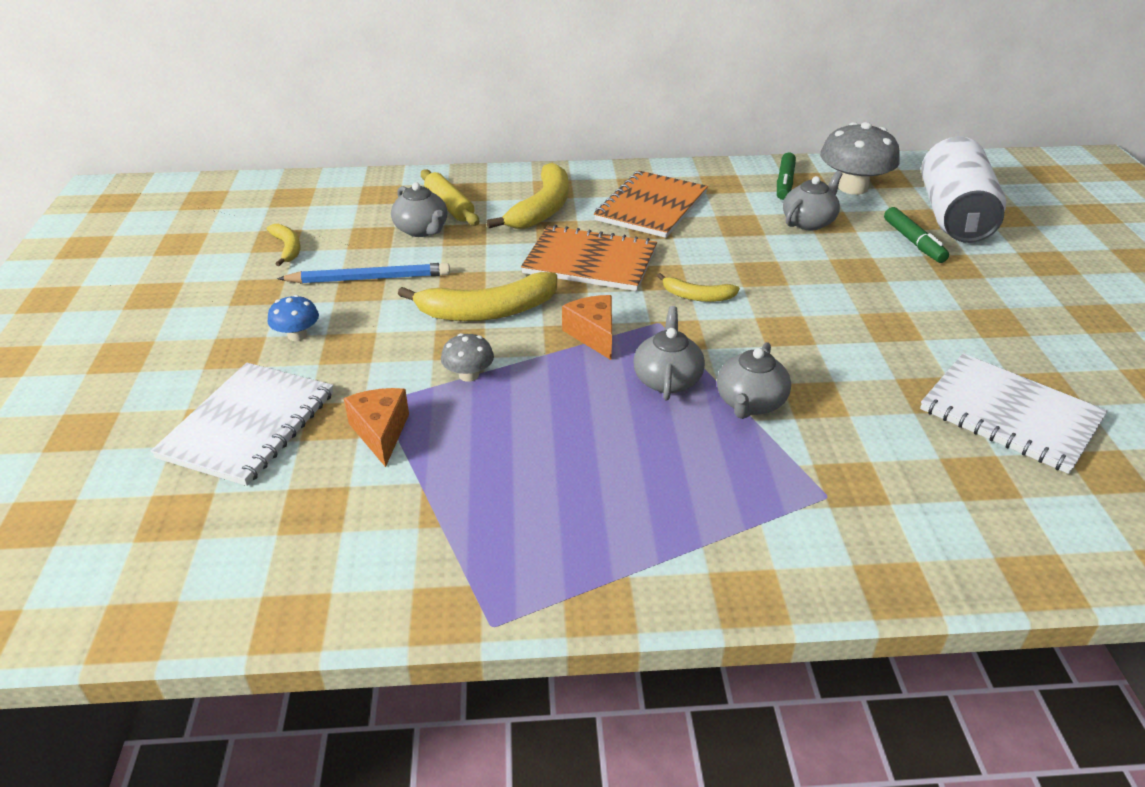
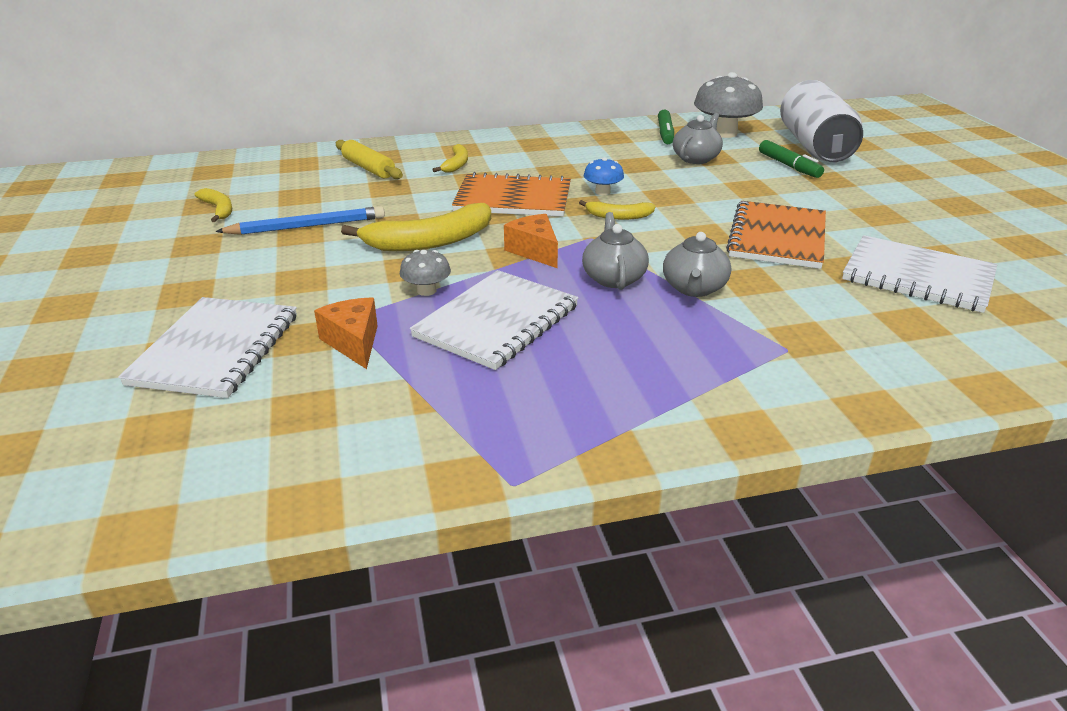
camera: 10 degrees left, 5 degrees down
blue mushroom [268,295,319,341] -> blue mushroom moved to [583,157,624,195]
grey teapot [391,182,448,237] -> none
yellow banana [486,163,568,229] -> yellow banana [432,144,468,173], size x0.53
orange notebook [594,171,708,238] -> orange notebook moved to [726,201,826,269]
none -> white notebook [410,270,579,370]

